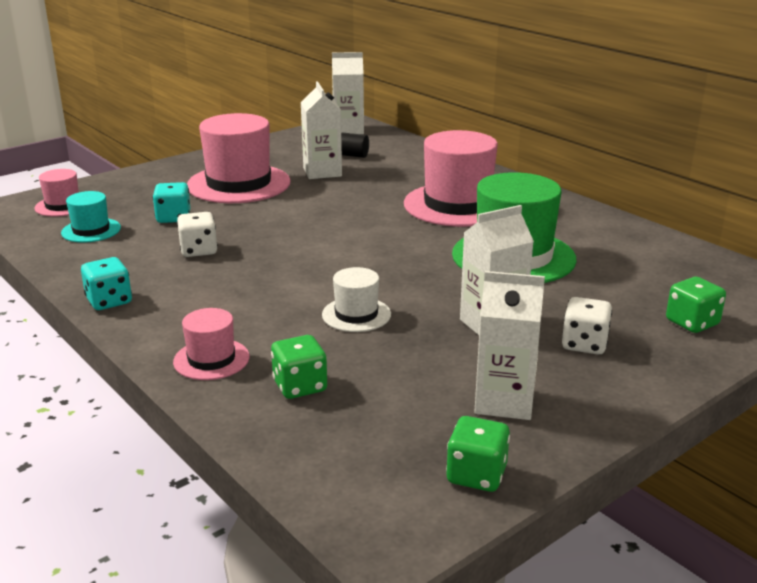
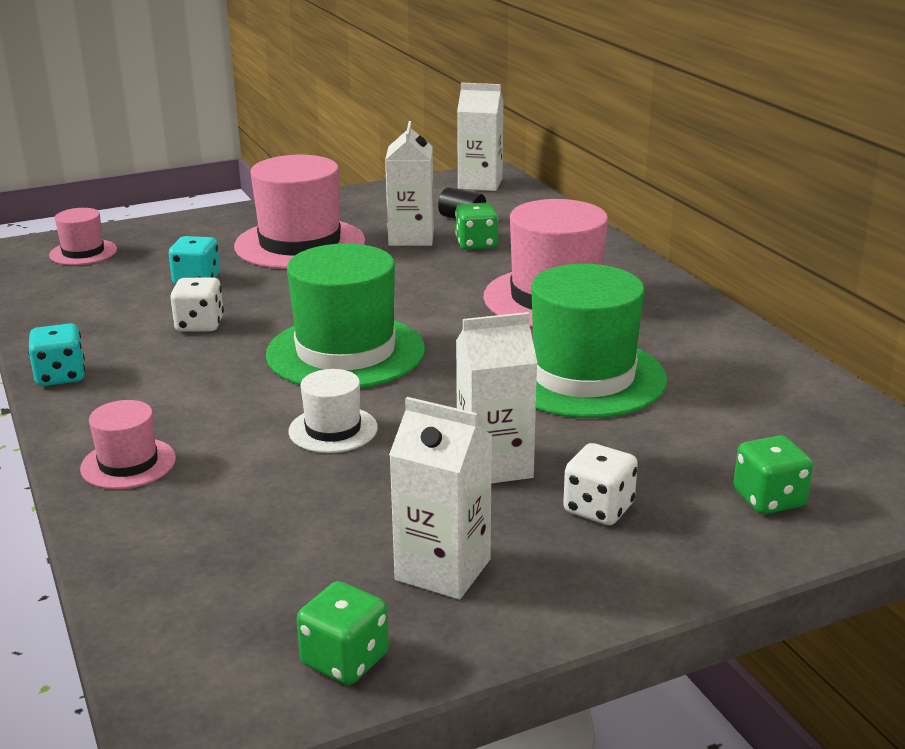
camera: 15 degrees right, 0 degrees up
turquoise hat [61,191,121,243] -> none
green dice [271,335,327,399] -> green dice moved to [455,203,498,250]
none -> green hat [266,243,425,388]

